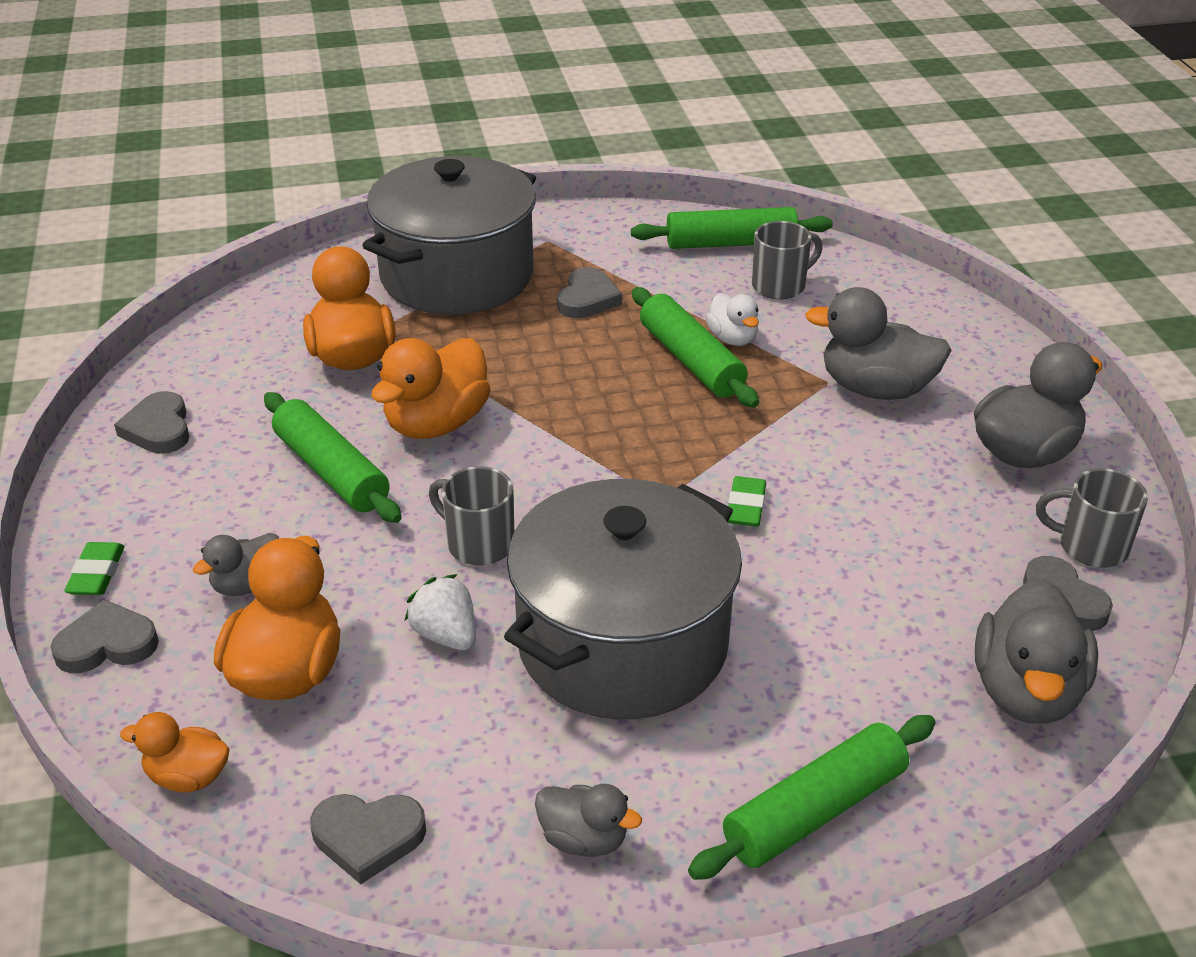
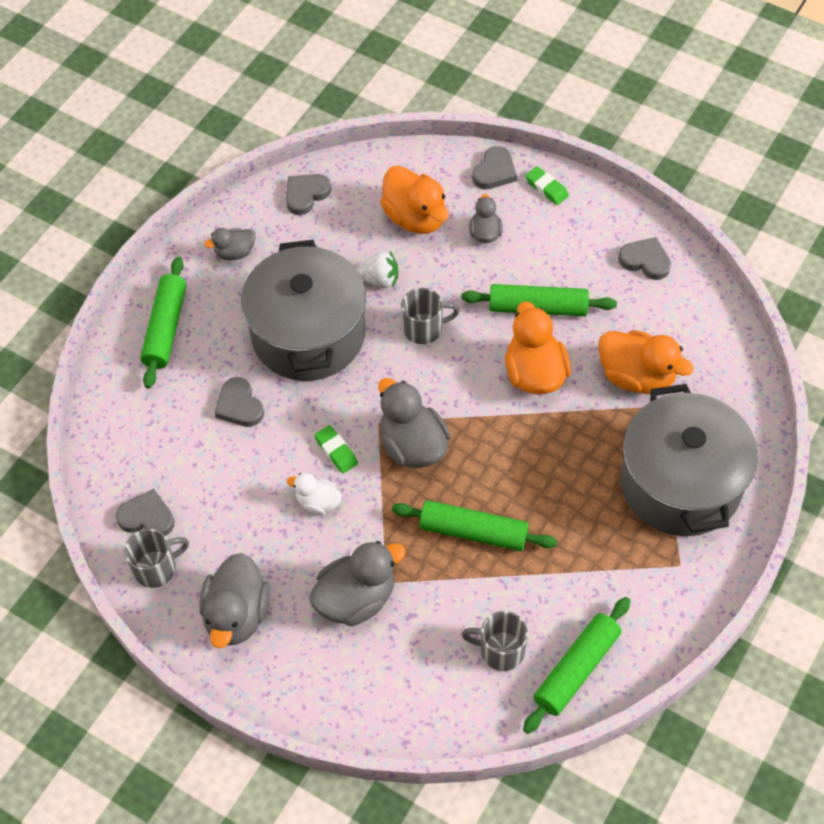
camera: 135 degrees right, 20 degrees up
orange duck [120,712,230,793] -> none
grey heart [557,267,622,318] -> grey heart moved to [215,377,264,427]
white duck [706,293,759,346] -> white duck moved to [287,473,342,515]
grey mug [752,221,823,299] -> grey mug turned 90 degrees clockwise [461,611,528,671]
grey duck [975,579,1098,724] -> grey duck moved to [378,378,451,468]

